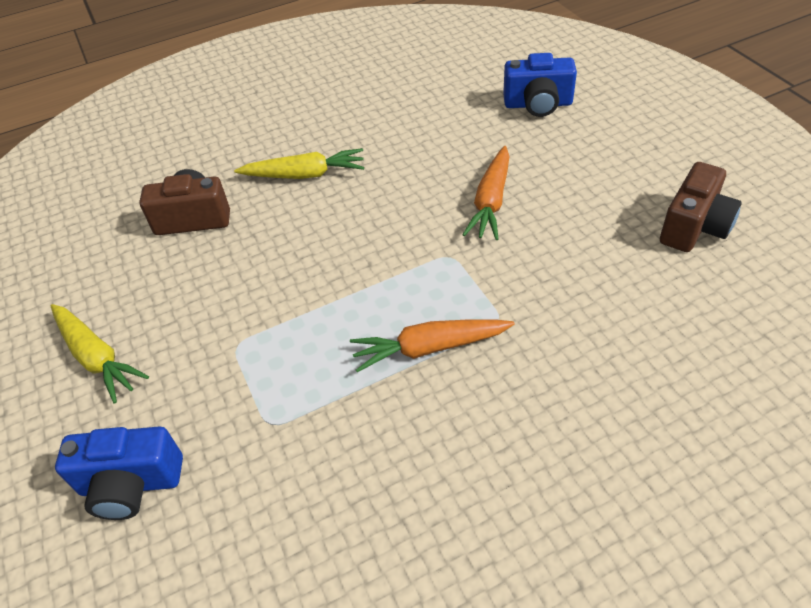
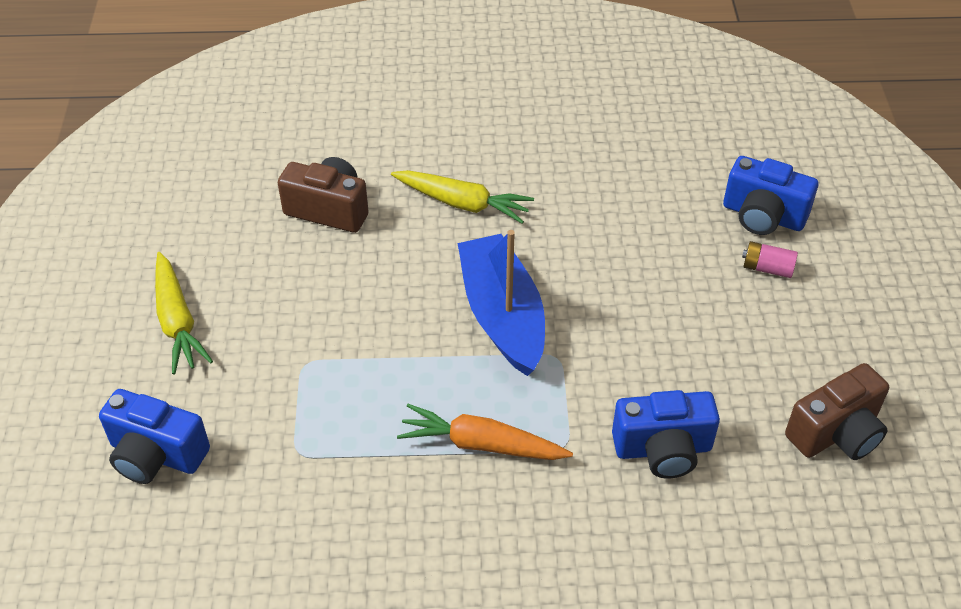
camera: 20 degrees right, 0 degrees up
orange carrot [462,146,510,240] -> none
none -> blue boat [458,230,545,376]
none -> blue camera [612,390,720,479]
none -> pink battery [742,241,798,278]

